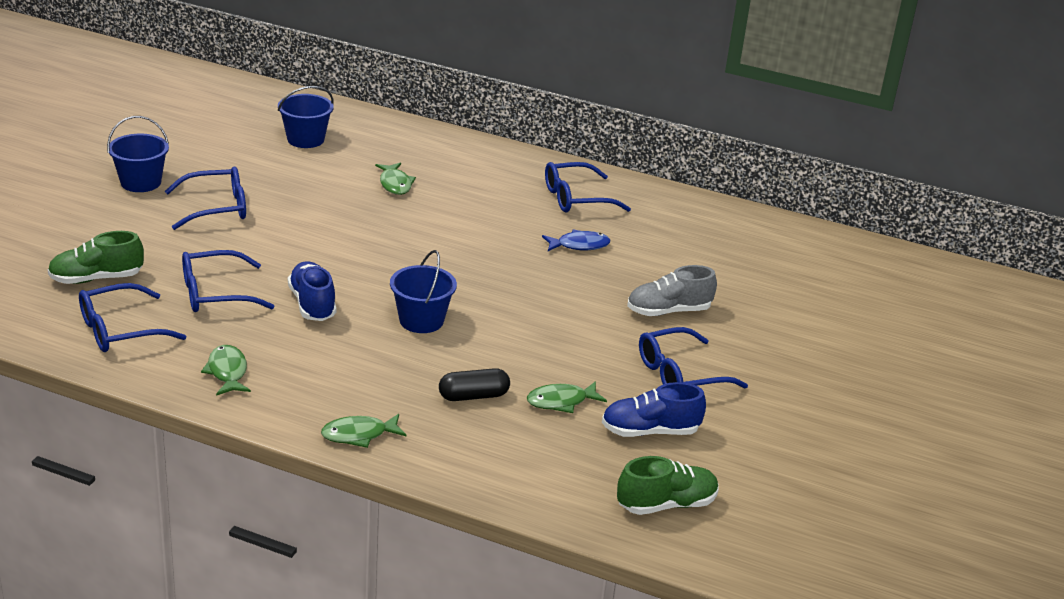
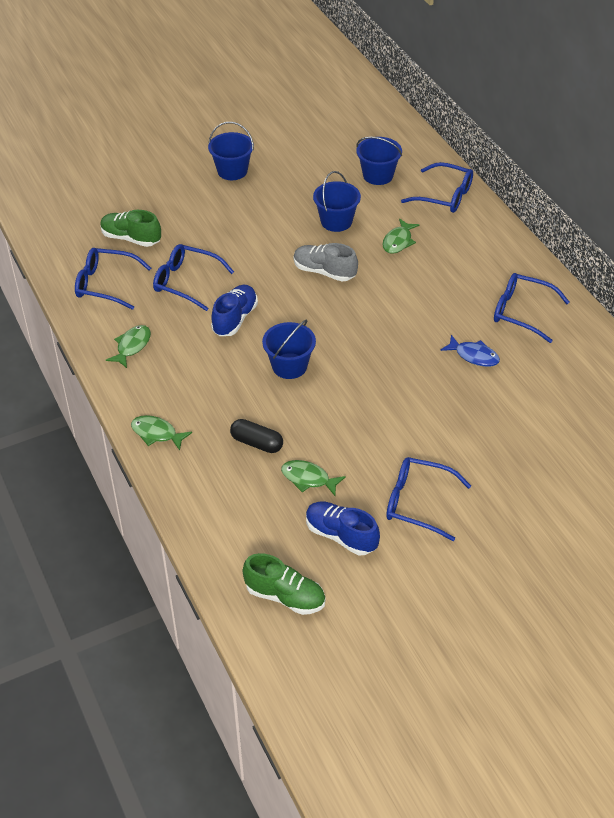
camera: 45 degrees right, 15 degrees up
blue glasses [165,167,246,230] -> blue glasses moved to [401,162,473,213]
grey shoe [627,265,717,316] -> grey shoe moved to [294,243,358,282]
none -> blue bucket [313,171,361,232]

